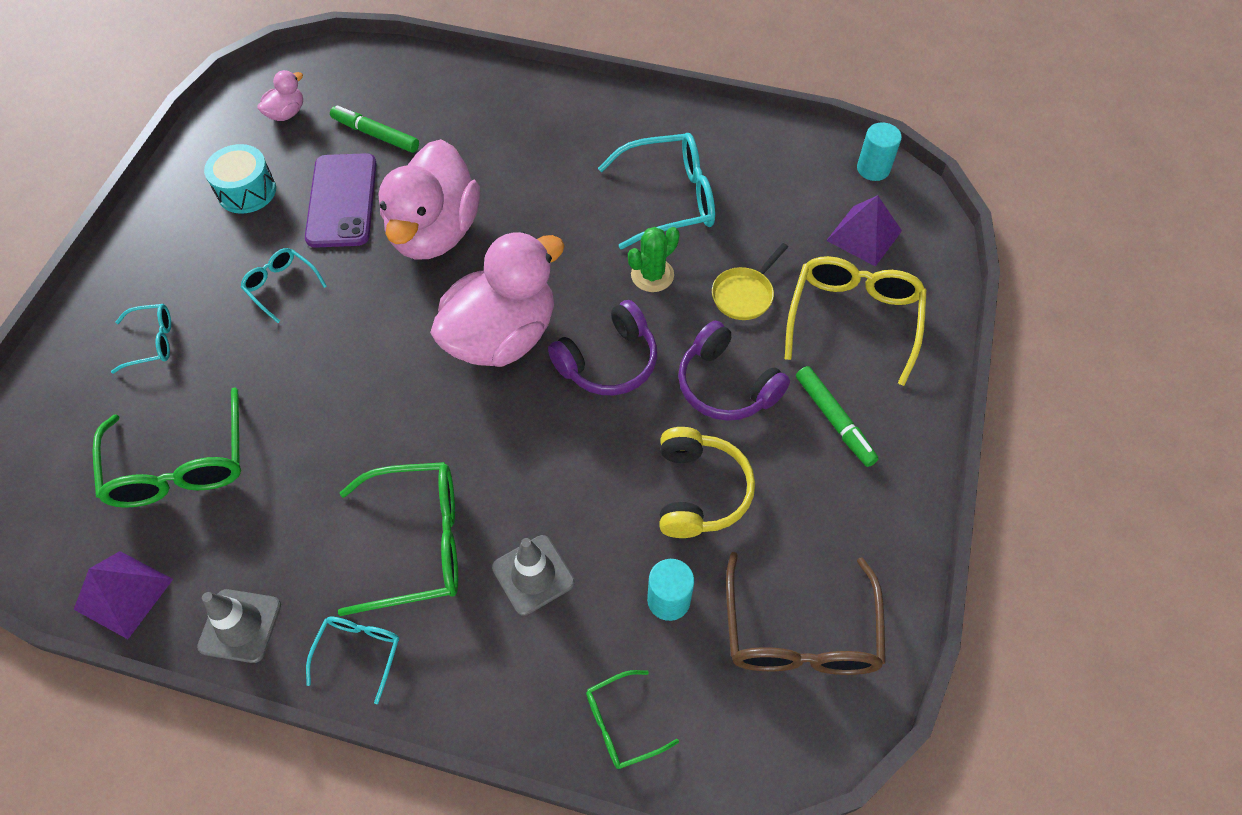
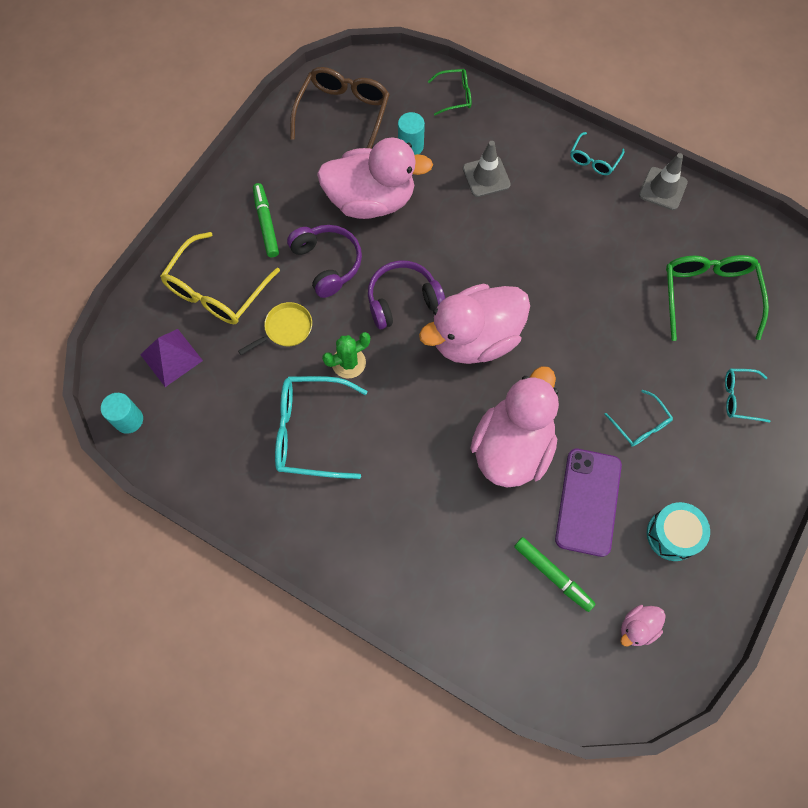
camera: 165 degrees left, 10 degrees up
purple pyramid [74,551,173,639] -> none
green glasses [338,462,458,616] -> none
yellow headphones [659,427,755,538] -> pink duck [317,137,433,219]

